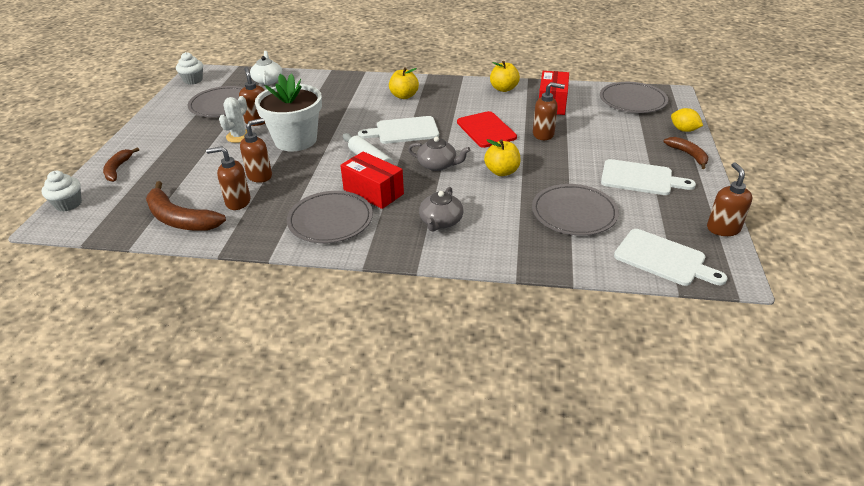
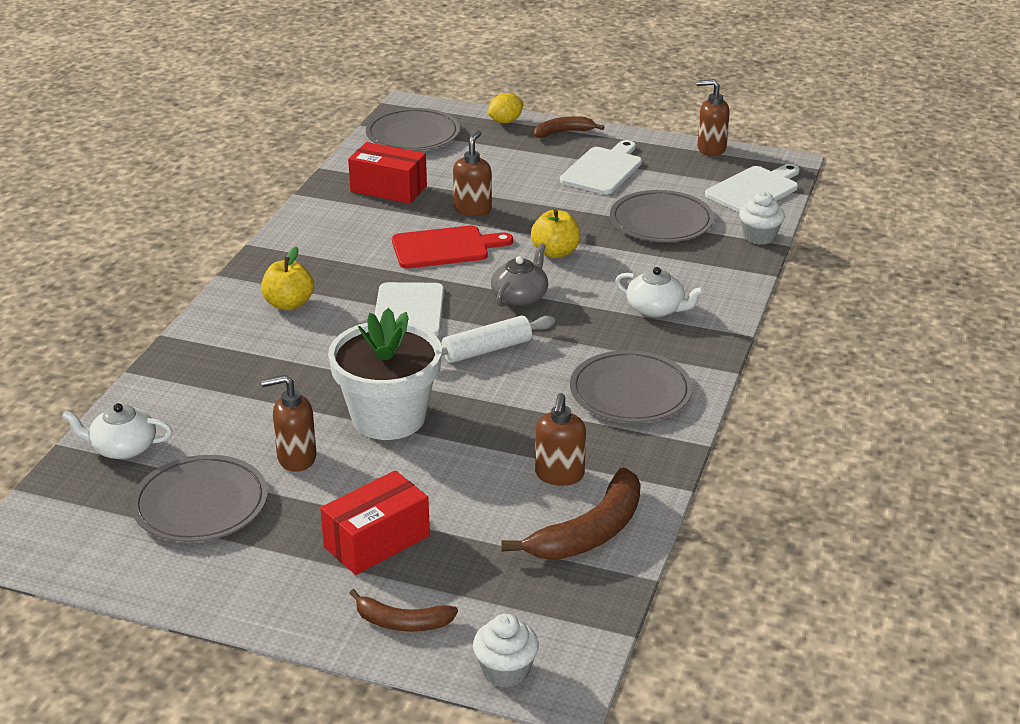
camera: 80 degrees left, 5 degrees down
white cupcake [176,52,203,85] -> white cupcake moved to [739,191,785,245]
white cactus [219,96,247,143] -> none
brown soap dispenser [240,118,272,183] -> none
red box [340,151,404,209] -> red box moved to [320,470,430,575]
grey teapot [419,187,464,232] -> white teapot [615,267,704,317]
yellow apple [490,61,520,92] -> none

